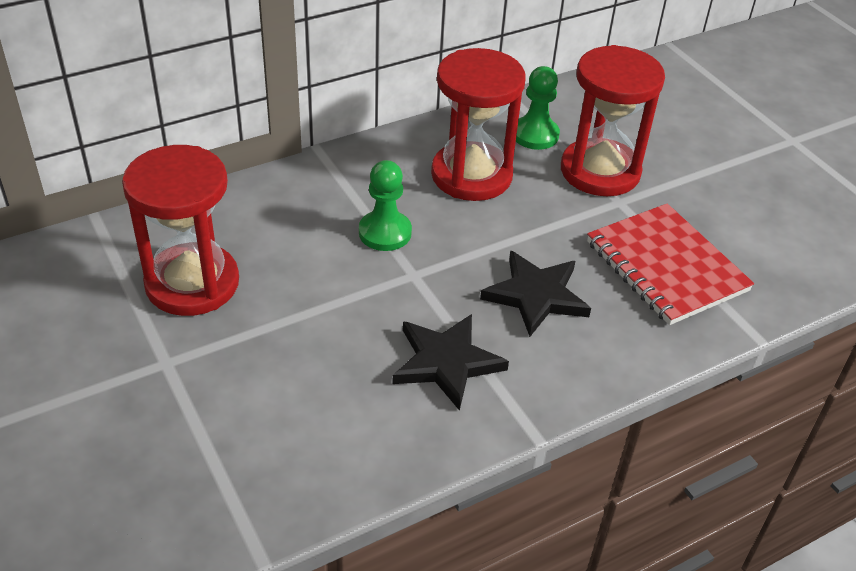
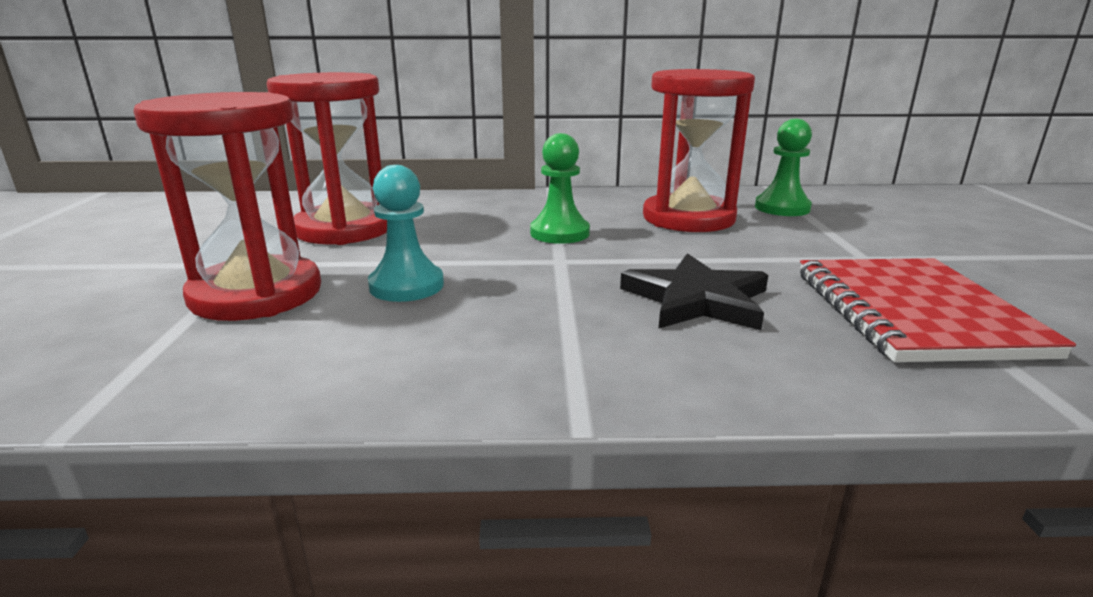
camera: 30 degrees right, 20 degrees down
black star [392,314,509,411] -> none
red hourglass [561,45,665,196] -> red hourglass moved to [133,92,321,321]
none -> turquoise pawn [368,165,444,302]

